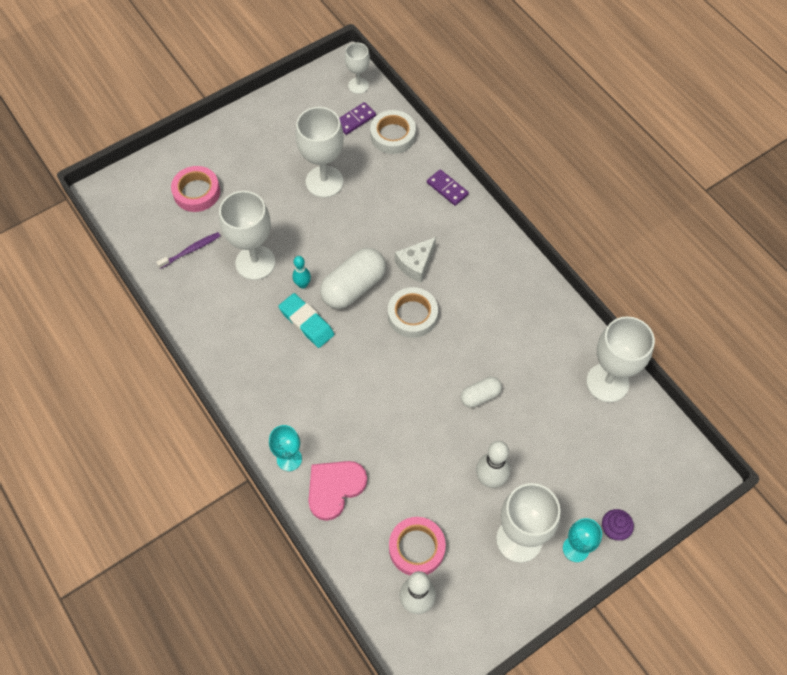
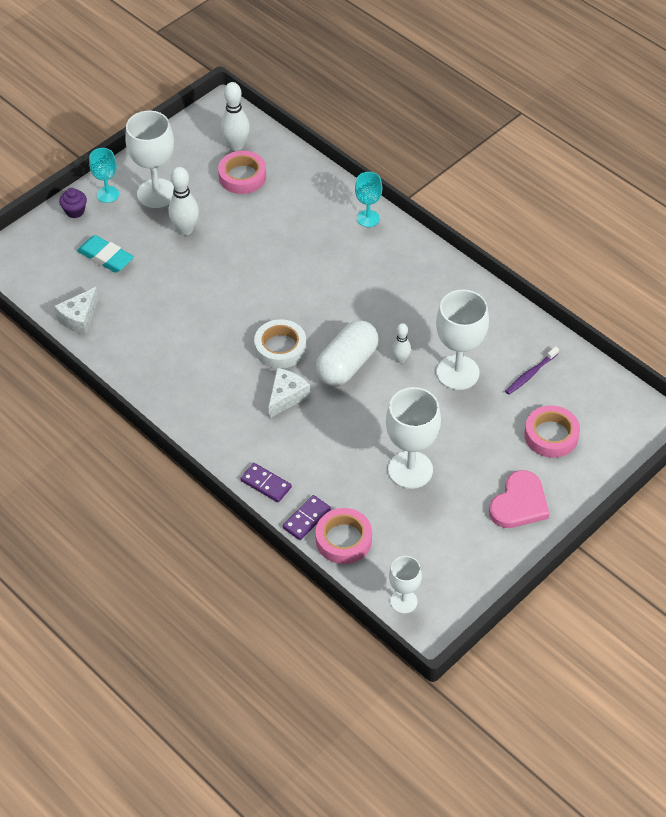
camera: 170 degrees right, 10 degrees down
turquoise eraser [278,293,334,348] -> turquoise eraser moved to [77,235,134,273]
turquoise bowling pin [293,256,311,289] -> white bowling pin [392,323,411,363]
pink heart [308,461,367,521] -> pink heart moved to [489,470,549,528]
purple domino [339,102,376,135] -> purple domino moved to [282,495,331,540]
white tape [370,110,416,154] -> pink tape [315,508,372,564]
white capsule [461,377,502,408] -> none
white goblet [586,316,655,403] -> white cheese [54,287,98,335]

